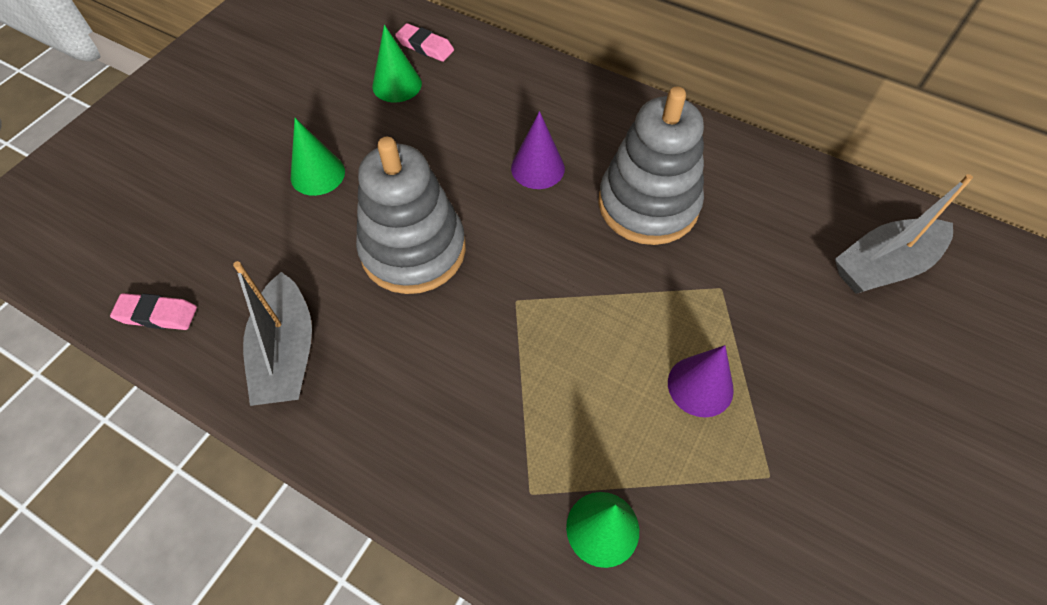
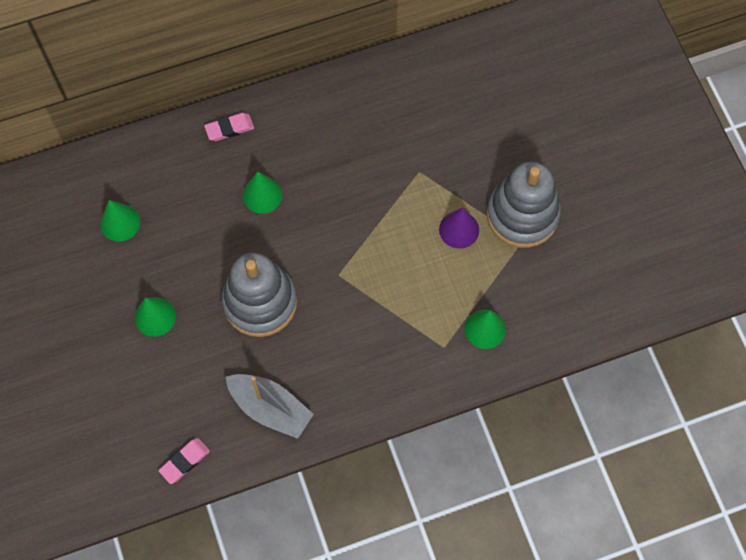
camera: 50 degrees left, 10 degrees up
pink eraser [395,23,454,62] -> pink eraser moved to [204,113,254,141]
purple cone [511,111,565,189] -> green cone [243,172,283,214]
grey stacking toy [598,87,704,245] -> grey stacking toy moved to [487,161,561,248]
grey boat [835,174,973,294] -> none

